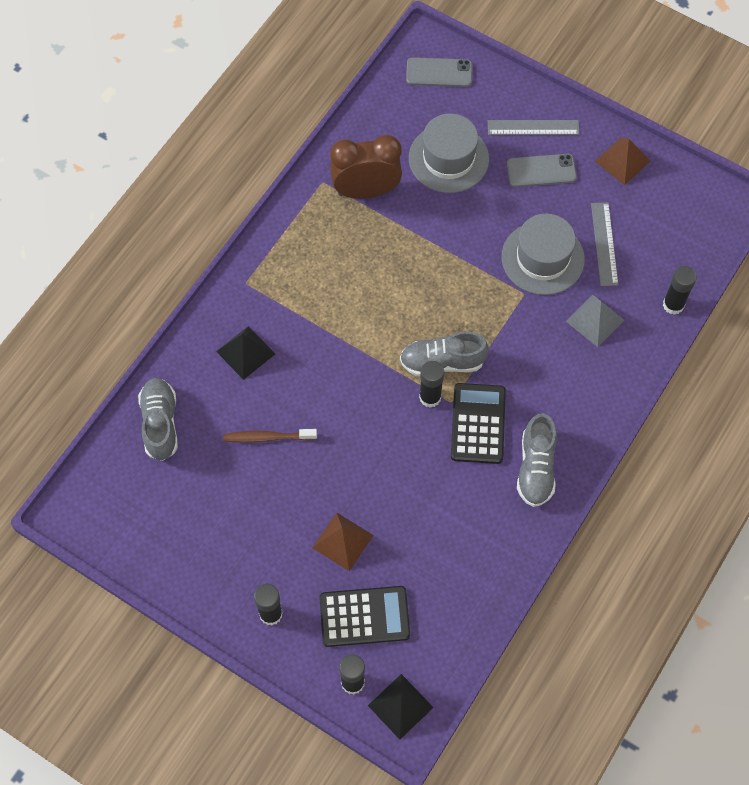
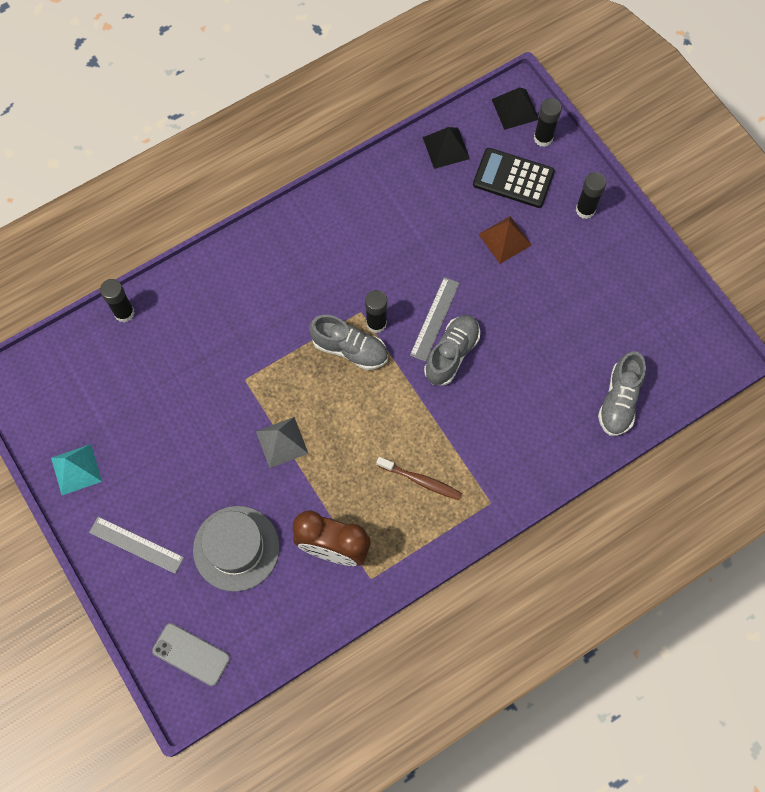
camera: 155 degrees left, 5 degrees up
black pyramid [216,326,275,380] -> black pyramid moved to [423,127,470,169]
brown toothbrush [223,429,317,443] -> brown toothbrush moved to [376,457,462,500]
black calculator [451,383,506,464] -> none
grey hat [501,213,585,295] -> none
grey phone [507,154,577,187] -> none
grey shoe [517,413,557,507] -> grey shoe moved to [424,315,480,385]
grey pyramid [566,295,624,347] -> grey pyramid moved to [256,417,309,468]
grey ruler [591,202,618,286] -> grey ruler moved to [410,277,460,362]
brown pyramid [595,137,650,185] -> turquoise pyramid [51,444,102,495]

